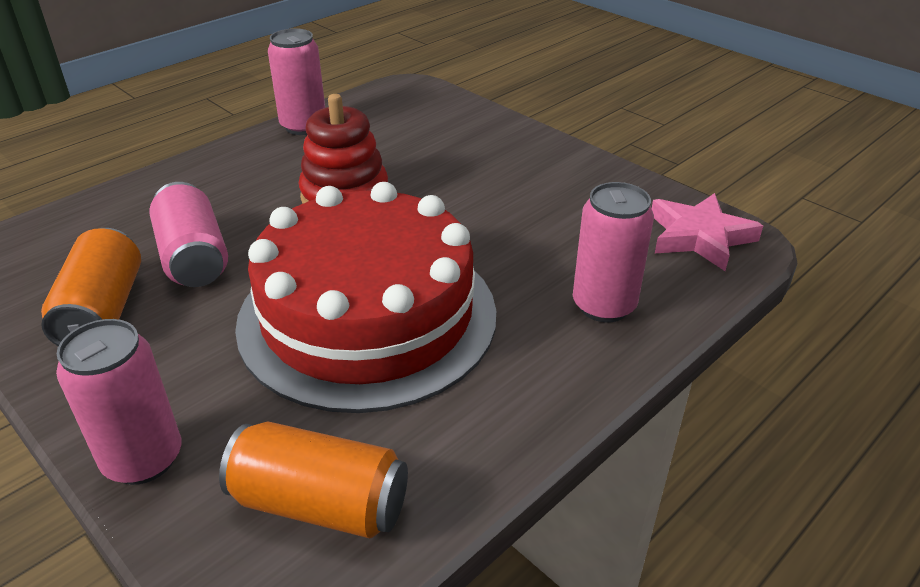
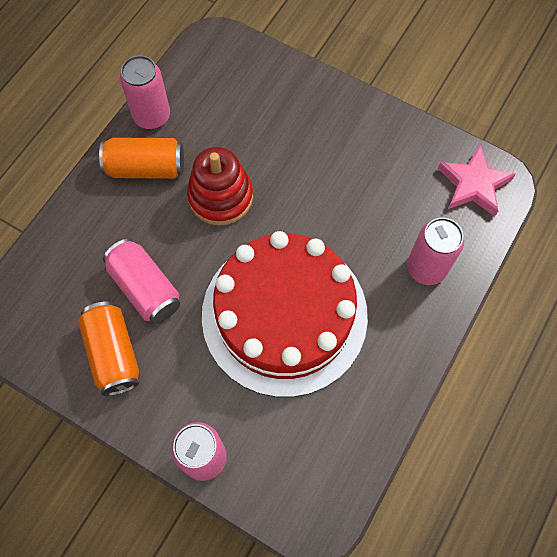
camera: 15 degrees left, 30 degrees up
orange can [219,421,408,539] -> orange can moved to [99,137,184,179]

